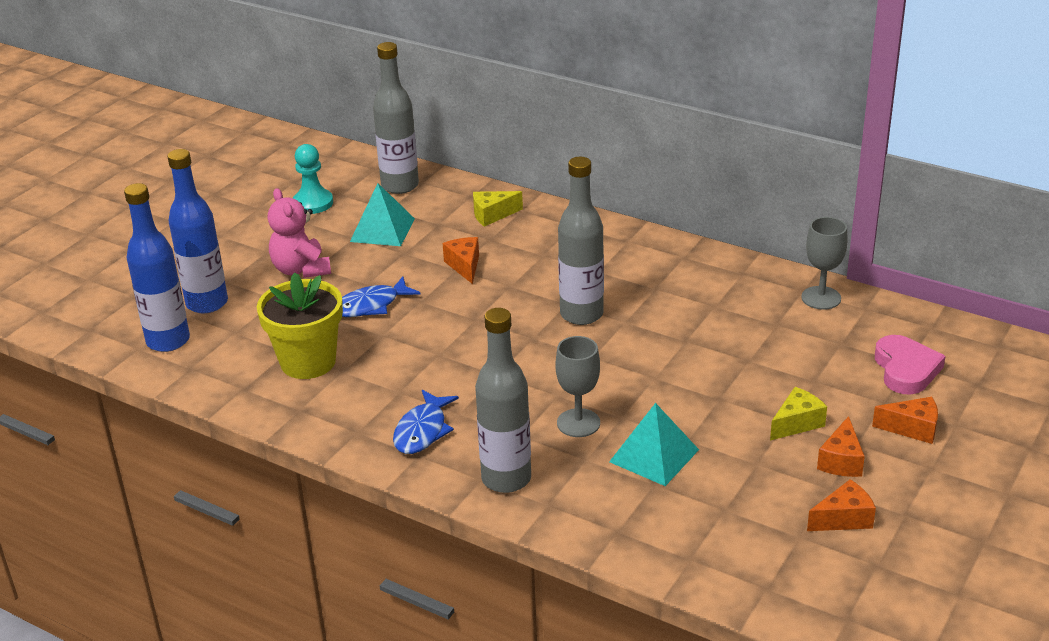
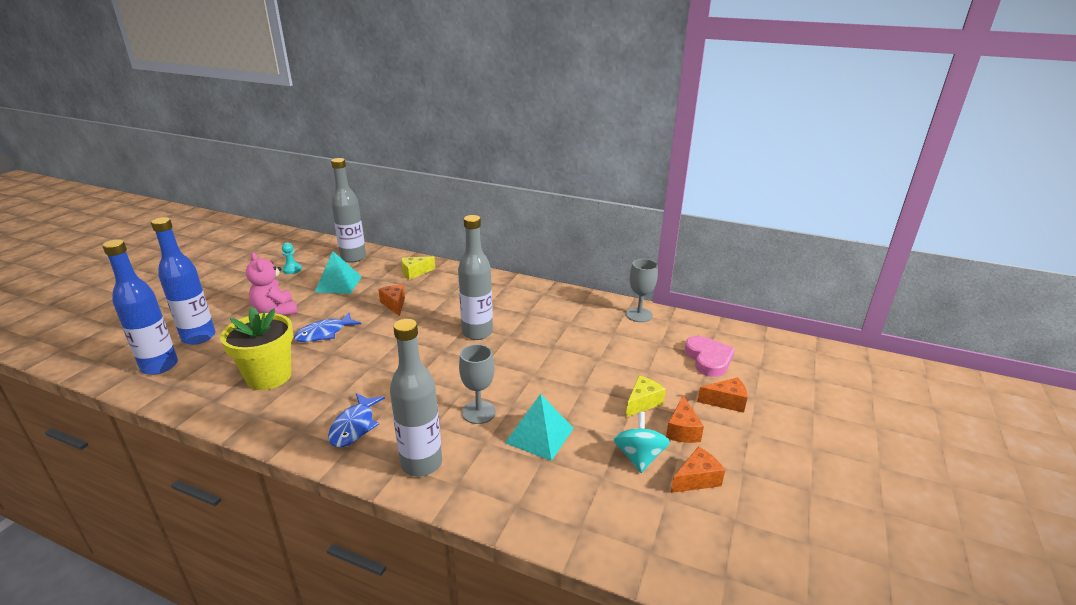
camera: 10 degrees left, 5 degrees down
turquoise pawn [293,144,333,214] -> turquoise pawn [282,243,302,274], size x0.66
none -> turquoise spinning top [614,412,670,473]

